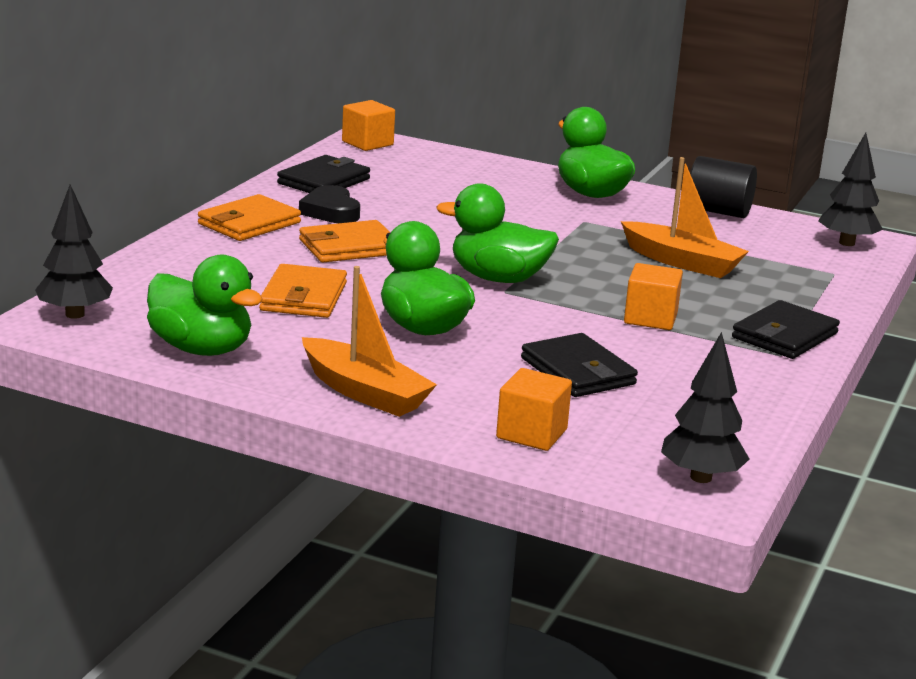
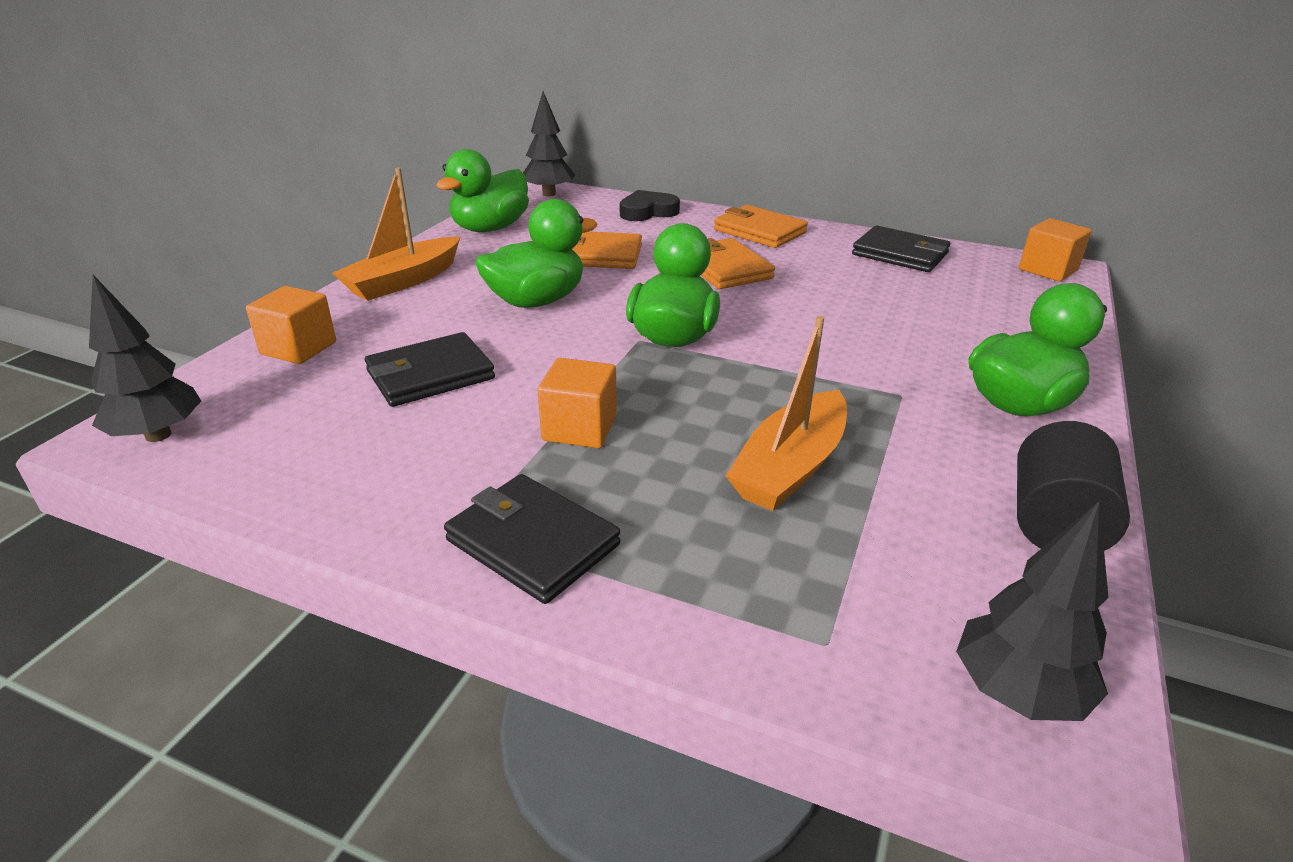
camera: 90 degrees right, 10 degrees up
black heart [299,185,360,223] -> black heart moved to [620,190,680,221]

